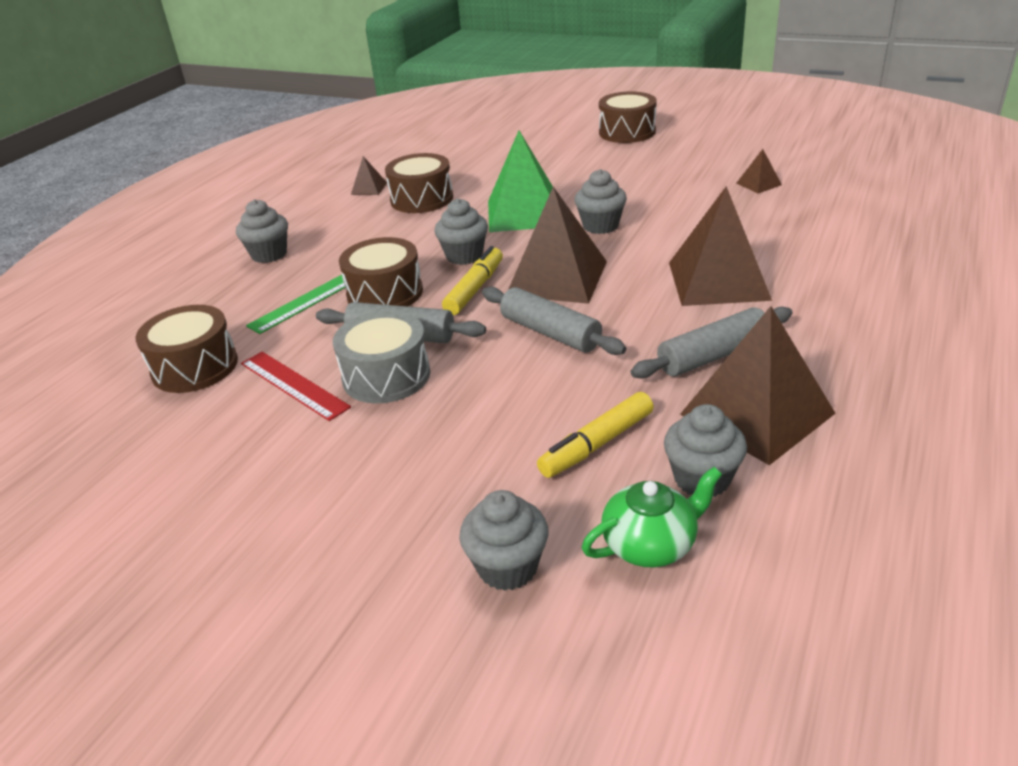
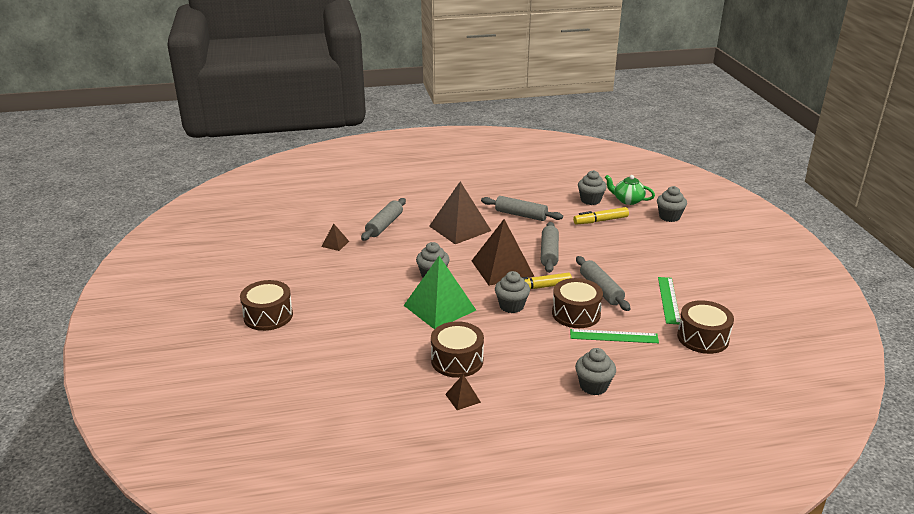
camera: 130 degrees left, 5 degrees down
red ruler [241,352,351,421] -> green ruler [658,277,680,324]
grey drum [333,311,430,403] -> none
yellow marker [537,392,654,478] -> yellow marker turned 150 degrees clockwise [573,207,629,224]
brown pyramid [680,306,836,465] -> none
none -> grey rolling pin [361,198,406,241]

